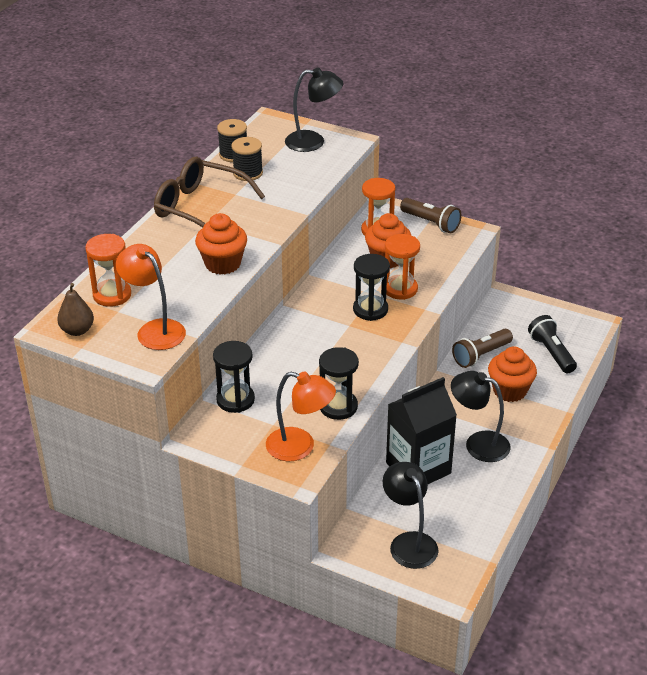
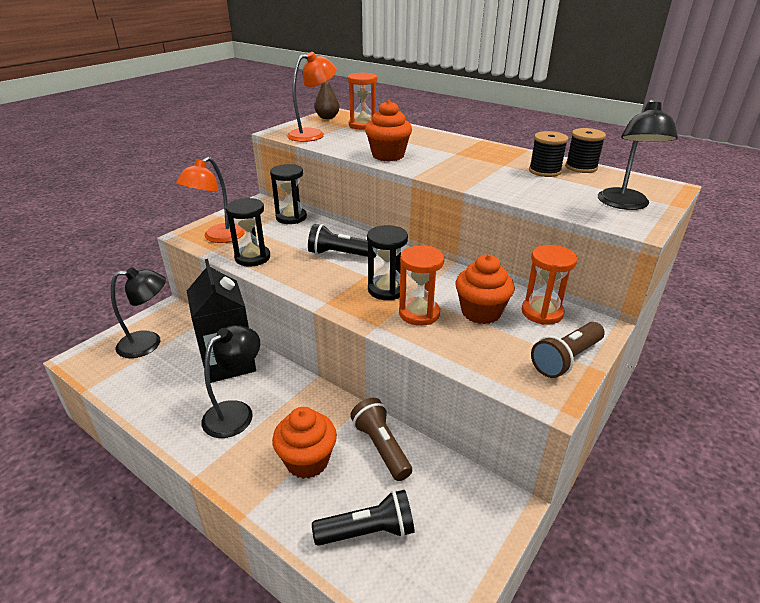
camera: 100 degrees right, 5 degrees down
brown glasses [154,157,265,228] -> none
none -> black flashlight [308,224,376,258]

